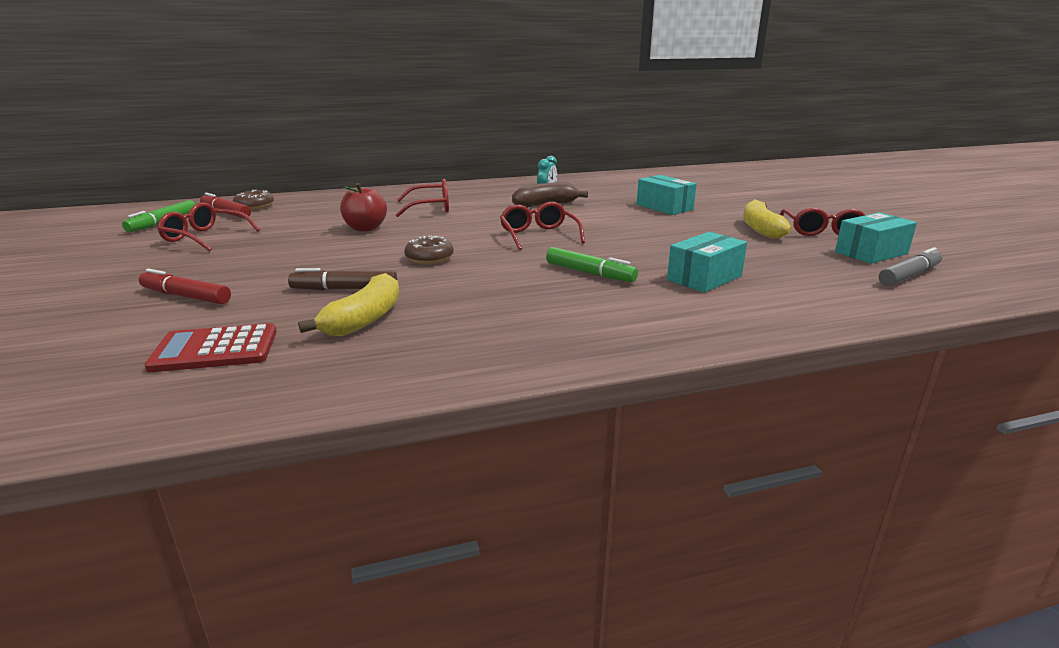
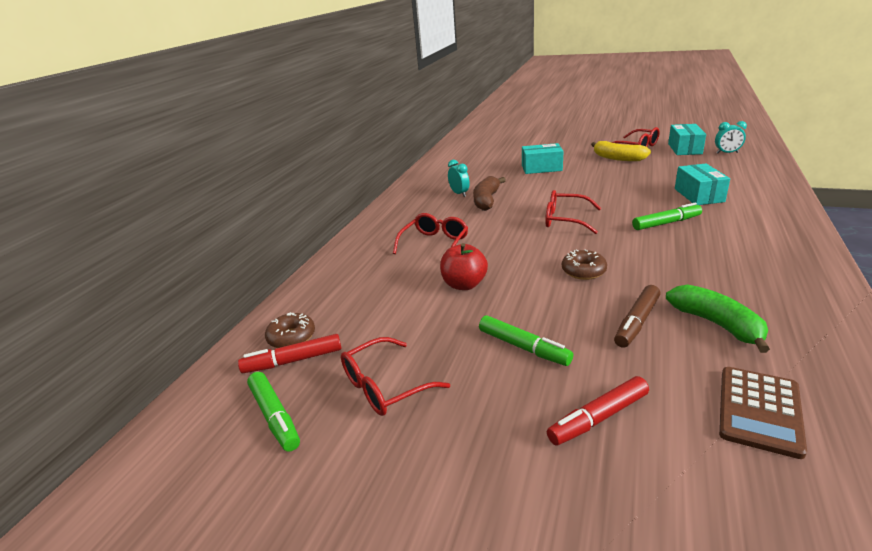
camera: 50 degrees left, 5 degrees up
red calculator [144,323,277,372] -> brown calculator [719,367,807,459]
yellow banana [298,273,399,336] -> green banana [666,284,770,353]
grey marker [879,247,942,286] -> turquoise clock [715,121,747,154]
none -> green marker [479,316,573,366]

